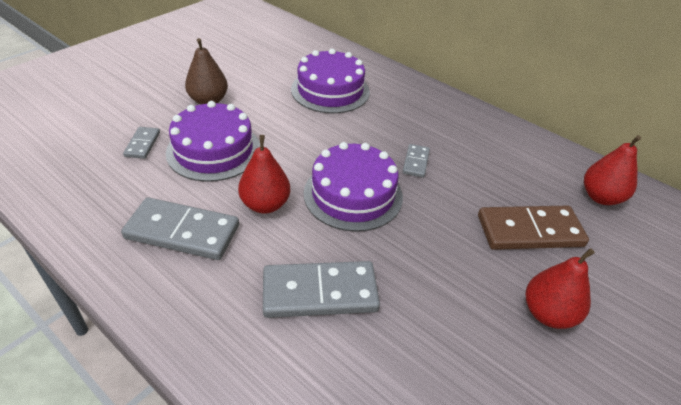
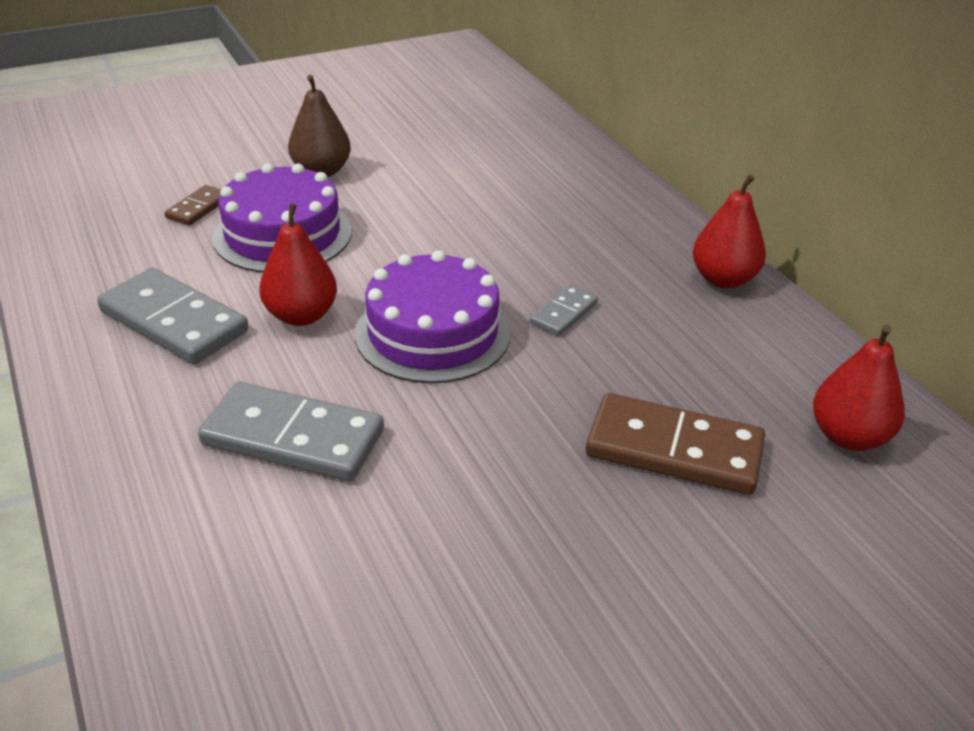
camera: 25 degrees right, 5 degrees down
grey domino [123,127,160,159] -> brown domino [165,185,221,226]
purple cake [291,49,370,113] -> none
red pear [526,248,595,329] -> red pear moved to [693,174,766,289]

